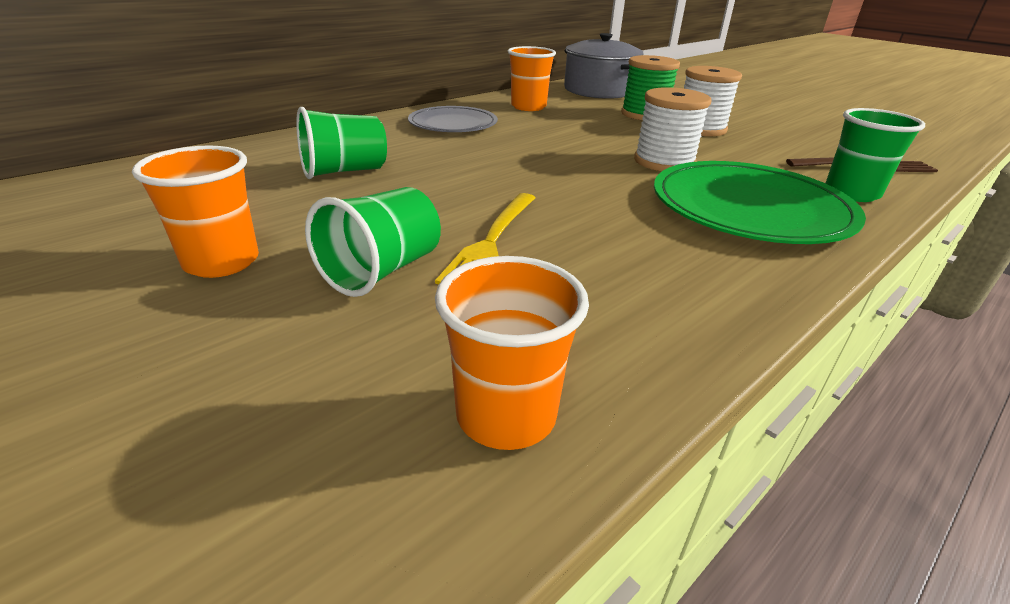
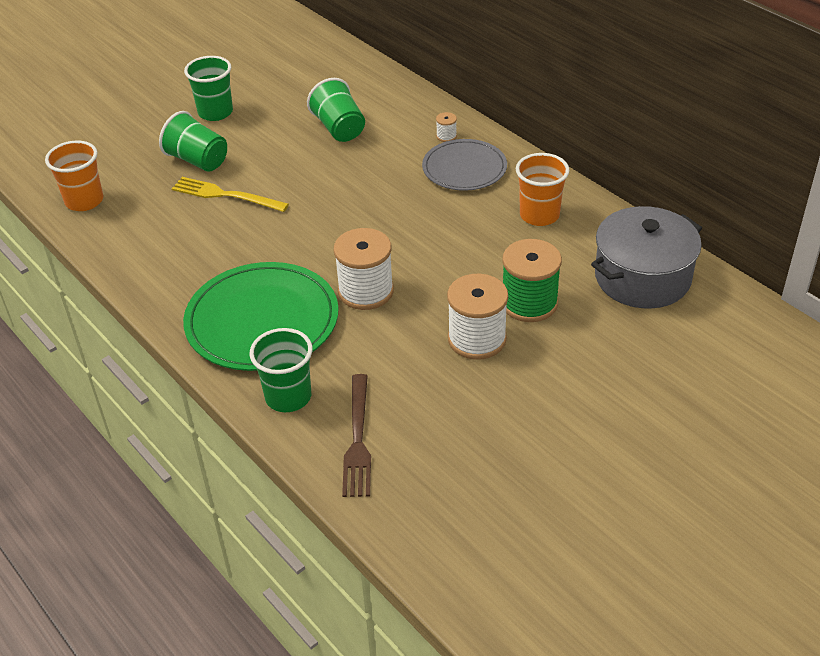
camera: 95 degrees right, 10 degrees up
orange cup [132,146,259,278] -> green cup [184,56,233,121]
none -> white spool [436,112,457,142]

